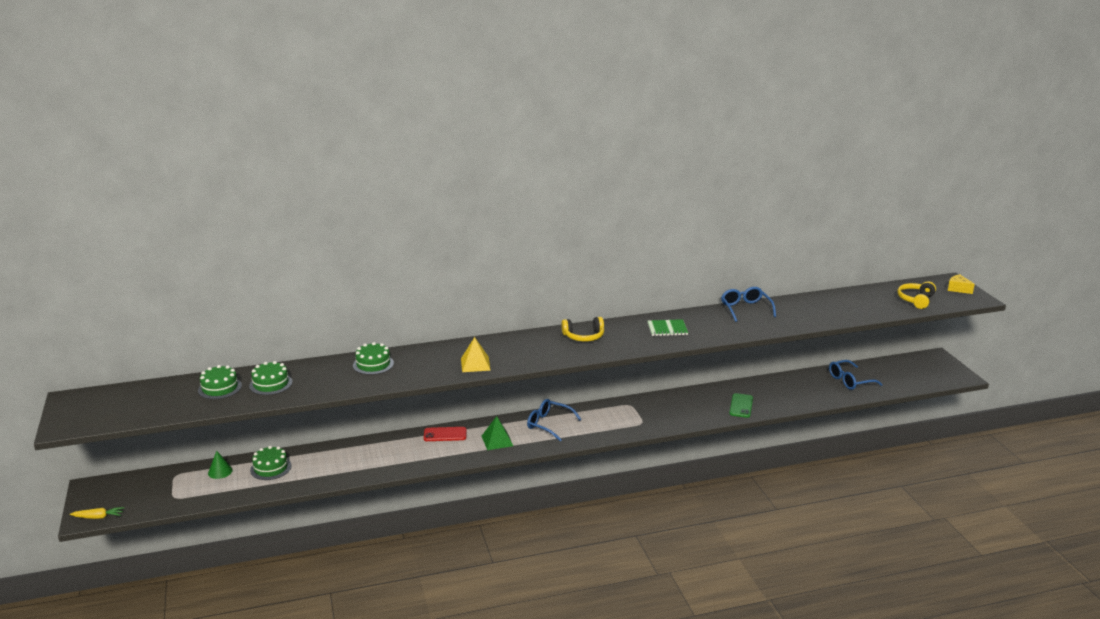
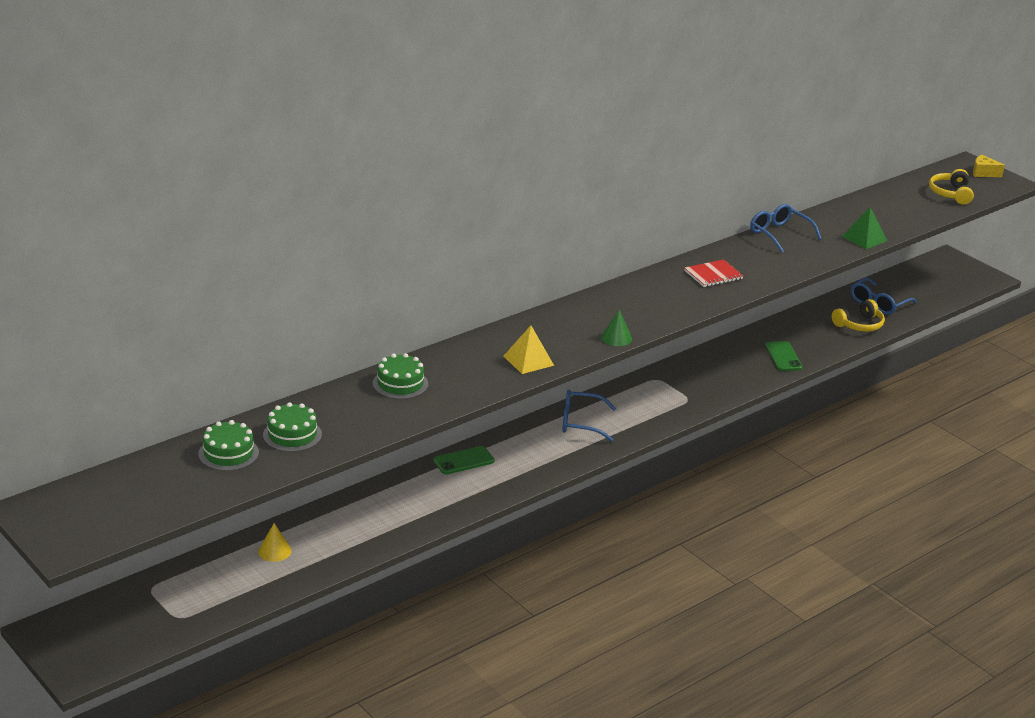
camera: 25 degrees left, 5 degrees up
yellow carrot [70,507,124,519] -> none
green cone [208,451,233,479] -> green cone moved to [601,309,632,346]
green cake [250,446,291,480] -> yellow cone [258,523,292,562]
red phone [424,427,467,441] -> green phone [433,446,495,474]
green pyramid [482,416,513,450] -> green pyramid moved to [842,207,887,249]
yellow headphones [561,317,604,342] -> yellow headphones moved to [832,299,885,332]
green notebook [648,319,688,336] -> red notebook [684,259,743,287]

